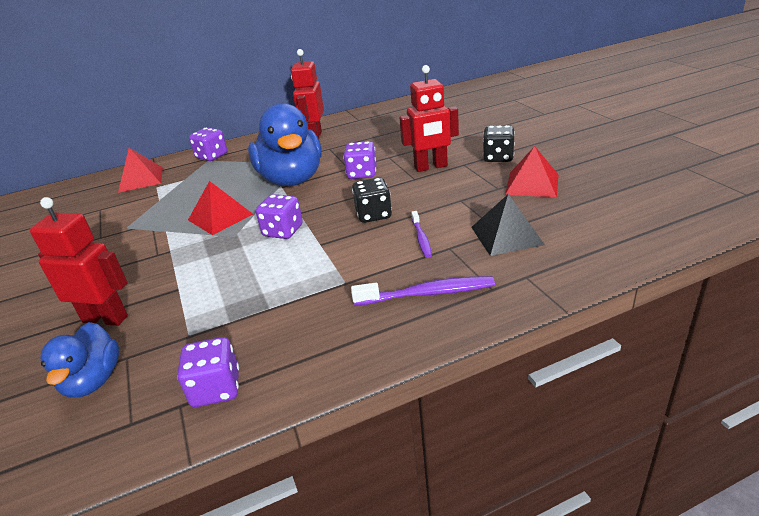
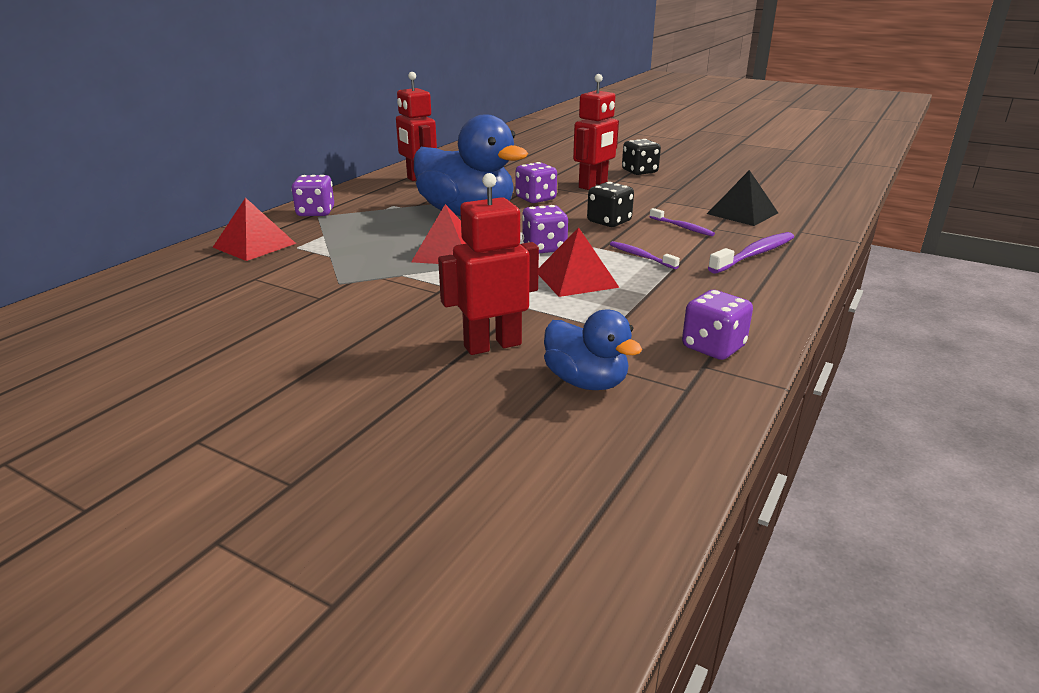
camera: 40 degrees left, 5 degrees down
red pyramid [505,146,559,197] -> red pyramid moved to [538,227,620,297]
none -> purple toothbrush [610,241,680,269]

